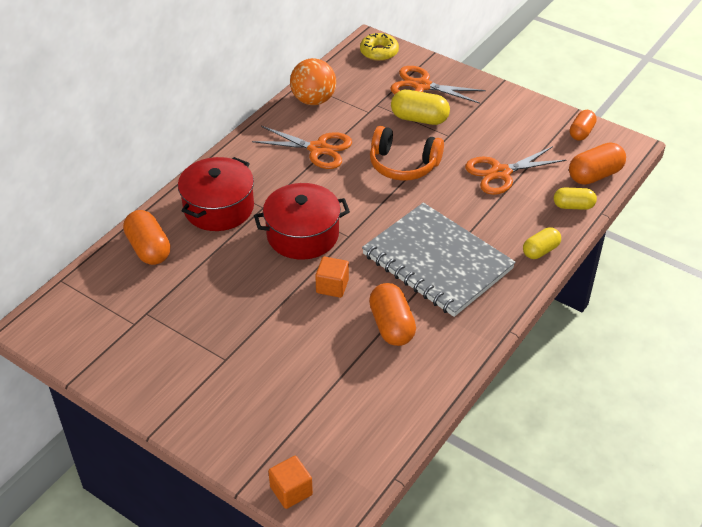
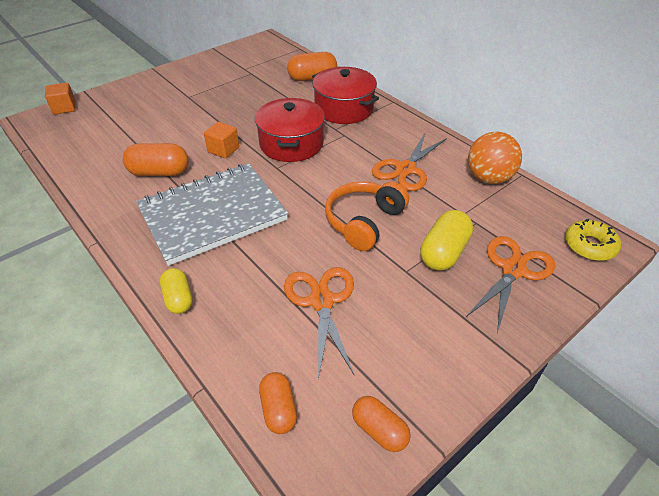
camera: 105 degrees right, 0 degrees up
yellow capsule [554,187,597,210] -> none
orange capsule [569,142,626,185] -> orange capsule [259,372,297,434], size x0.66

